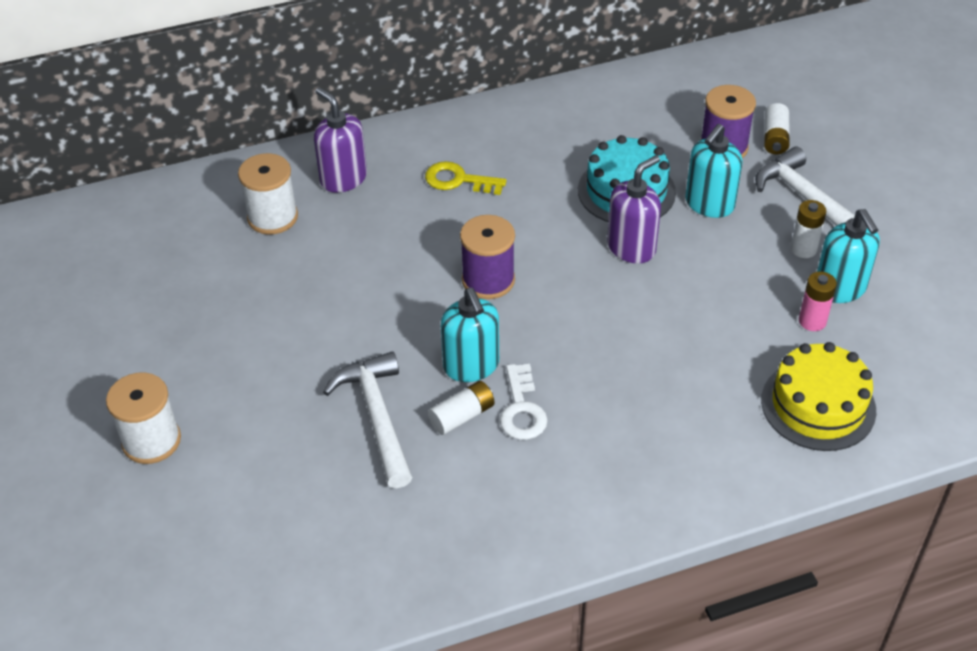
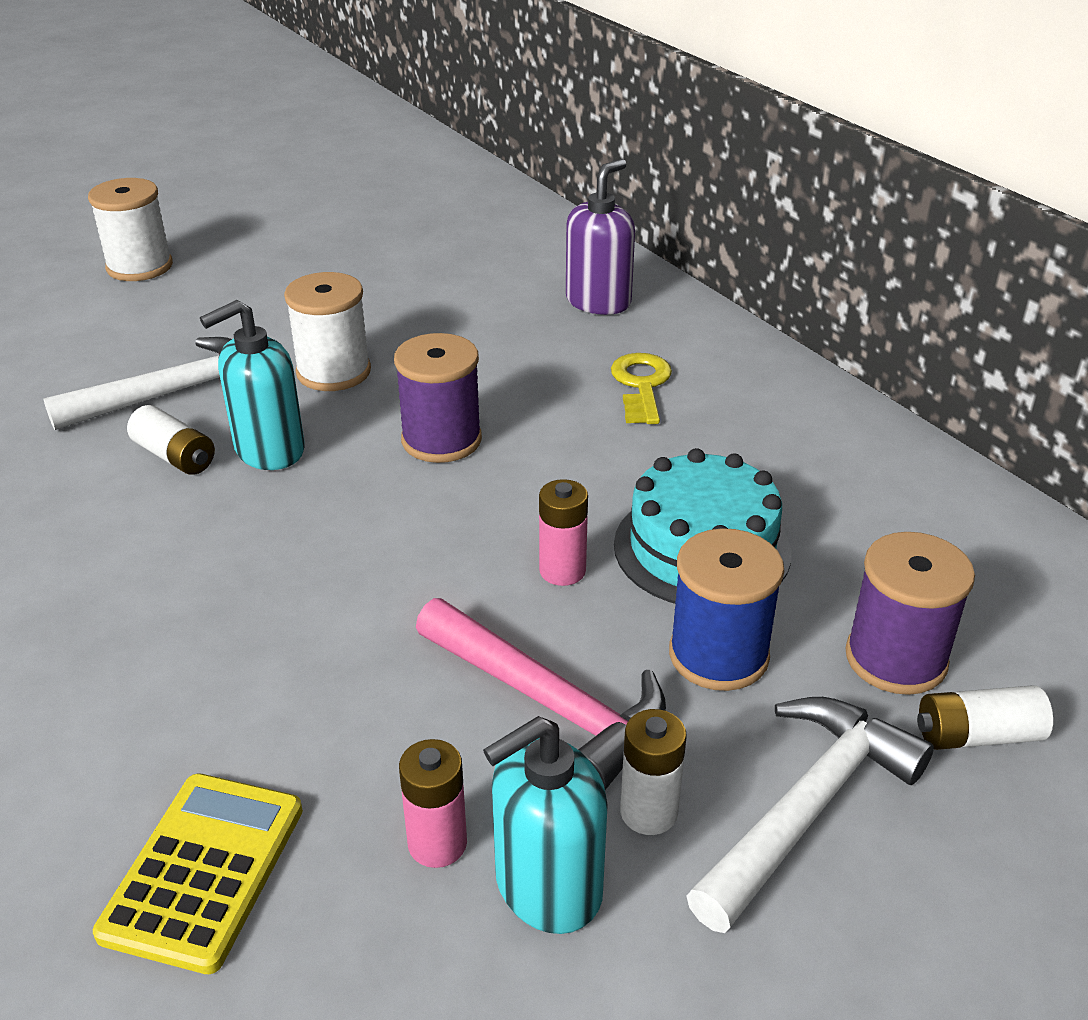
camera: 75 degrees right, 10 degrees down
white spool [238,153,298,235] -> white spool moved to [284,272,371,391]
white key [500,364,548,440] -> none
purple soap dispenser [607,155,661,264] -> pink battery [539,479,588,586]
turquoise soap dispenser [685,124,743,218] -> blue spool [669,528,784,691]
yellow cake [761,342,876,451] -> yellow calculator [93,773,303,974]
none -> pink hammer [416,598,666,790]

